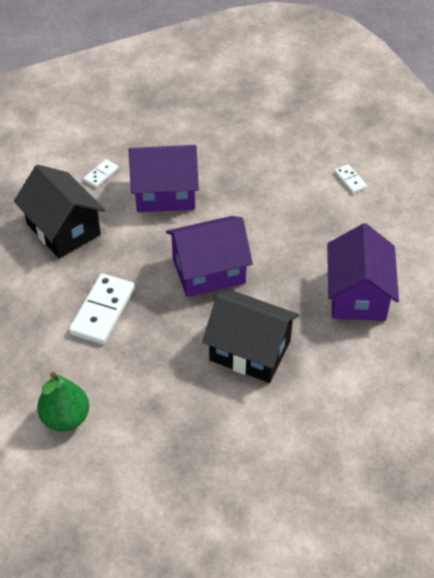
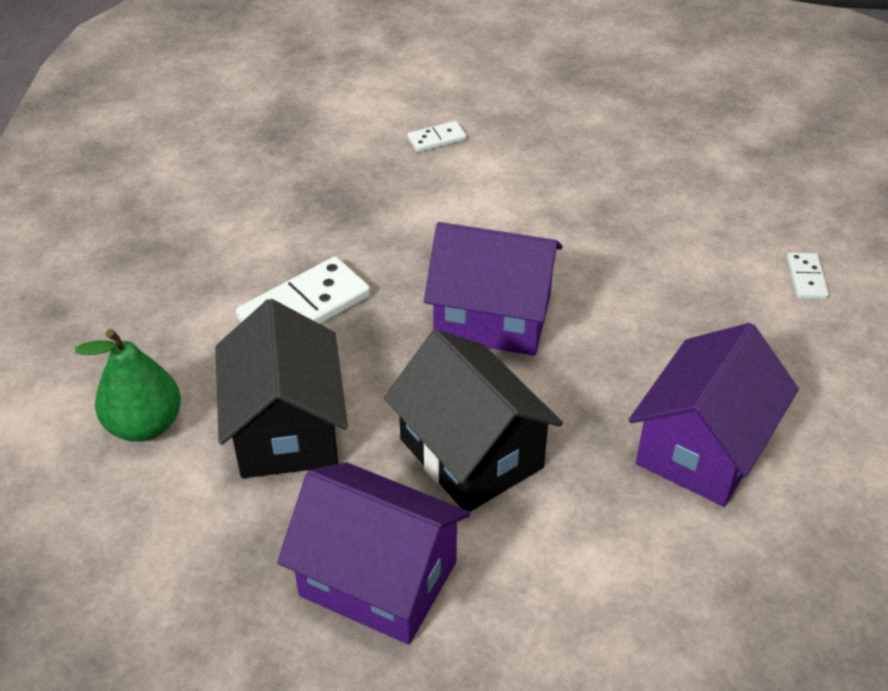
camera: 30 degrees right, 5 degrees down
black house [14,164,105,258] -> black house moved to [215,299,348,478]
purple house [129,145,199,212] -> purple house moved to [277,462,470,645]

